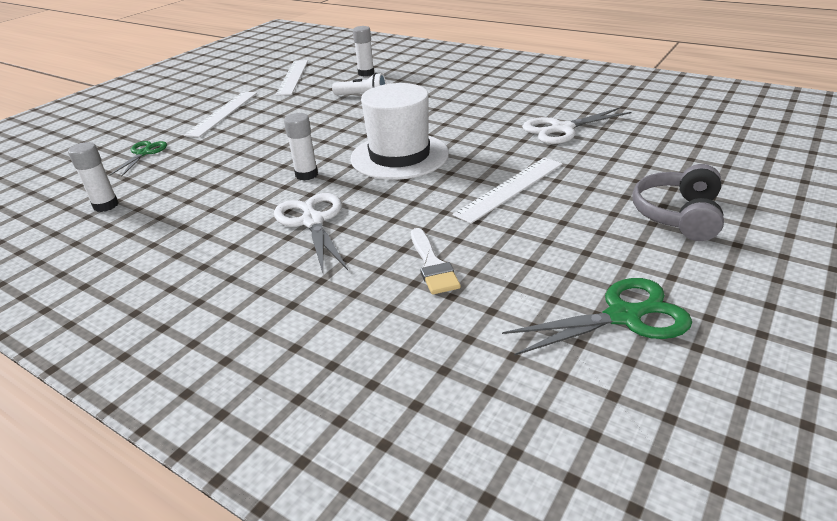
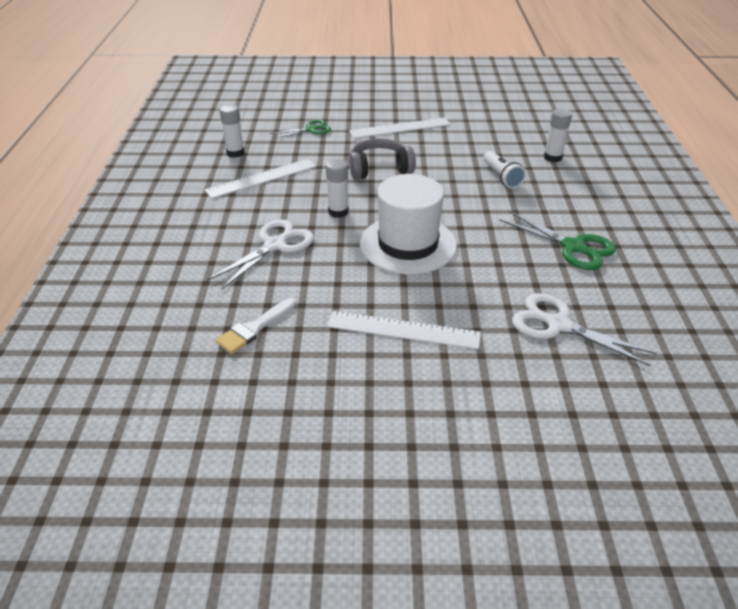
camera: 55 degrees right, 5 degrees up
white ruler [276,60,308,96] -> white ruler moved to [205,159,316,199]
green scissors [502,278,692,356] -> green scissors moved to [499,211,616,270]
grey headphones [632,164,724,241] -> grey headphones moved to [349,138,416,180]

